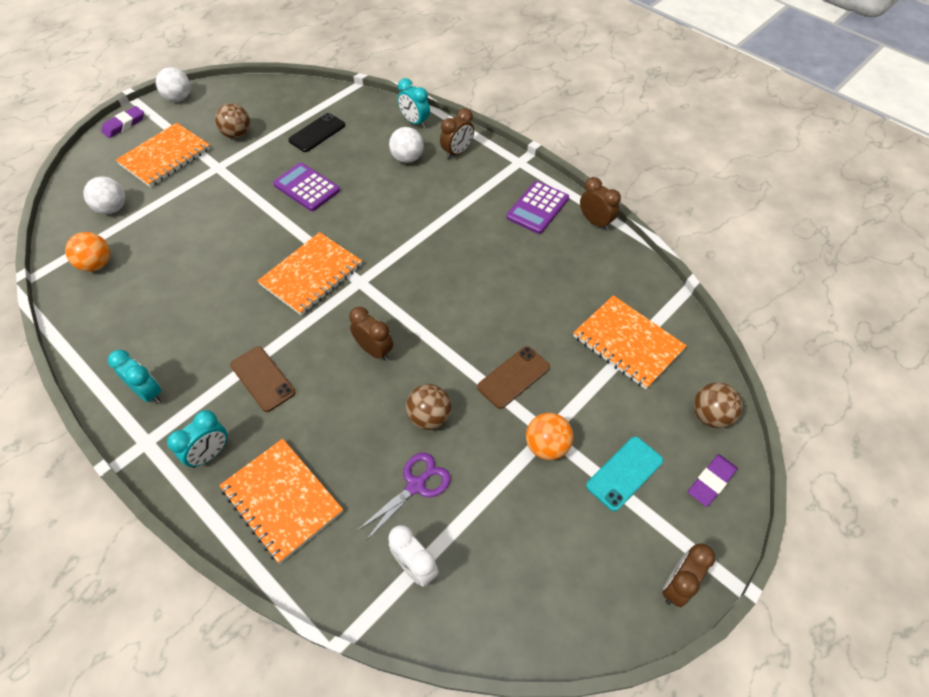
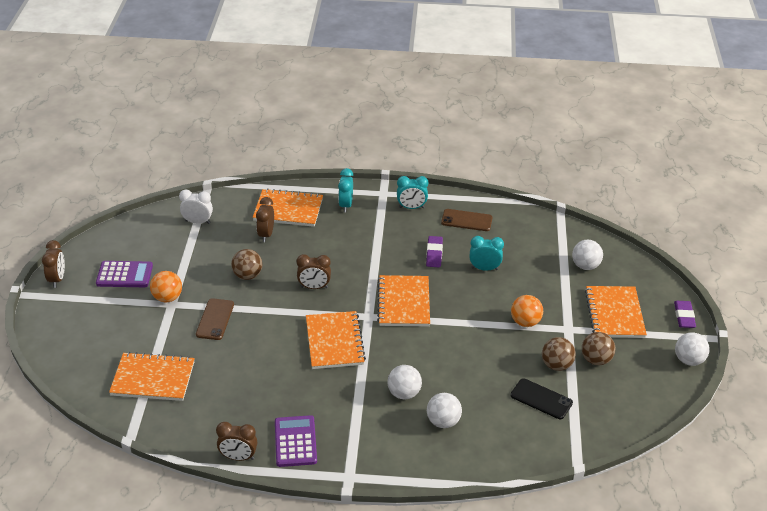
camera: 140 degrees right, 15 degrees down
orange ball [65,232,110,272] -> orange ball moved to [511,295,543,327]
brown phone [230,346,295,412] -> brown phone moved to [441,209,493,231]
purple calculator [273,163,340,211] -> purple calculator moved to [96,261,153,287]
black phone [288,113,345,152] -> black phone turned 60 degrees counterclockwise [511,378,573,419]
purple scissors [357,453,451,541] -> none
turquoise clock [398,78,430,128] -> turquoise clock moved to [470,236,504,271]
brown clock [440,108,474,159] -> brown clock moved to [256,197,274,242]
turquoise phone [586,436,663,511] -> none
purple eraser [688,454,738,507] -> purple eraser moved to [426,236,443,267]
brown ball [694,382,743,428] -> brown ball moved to [542,337,576,371]
none -> orange notebook [306,311,366,369]
none -> white ball [387,365,422,400]

